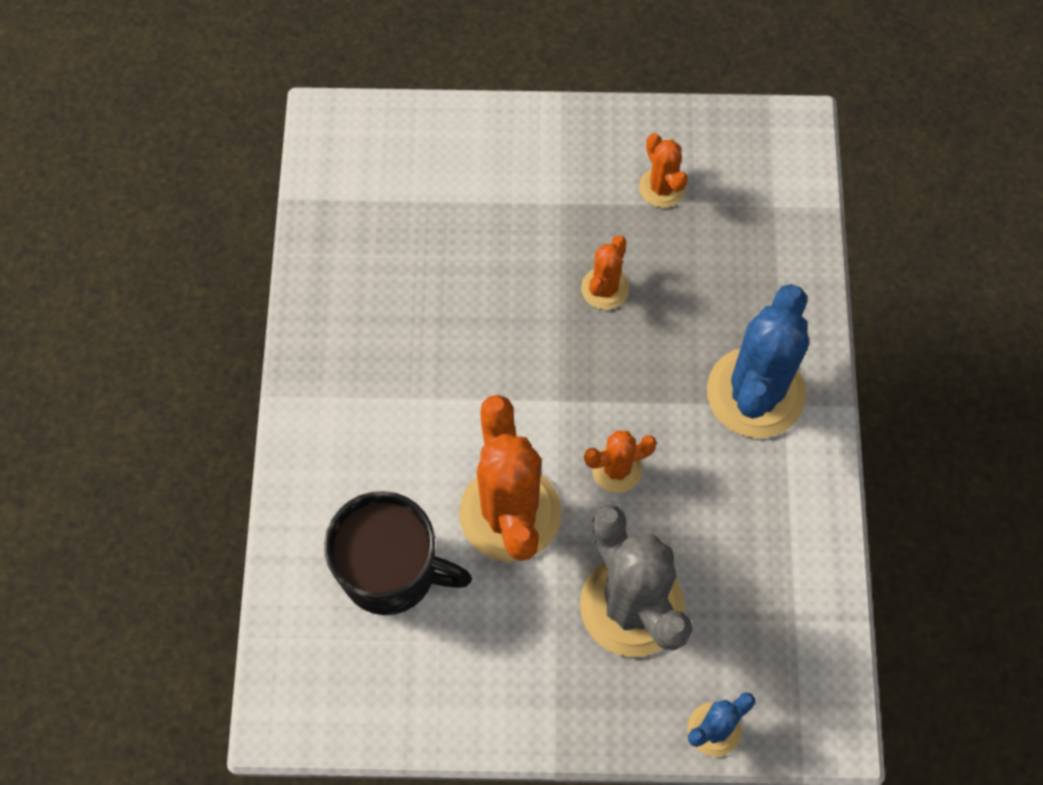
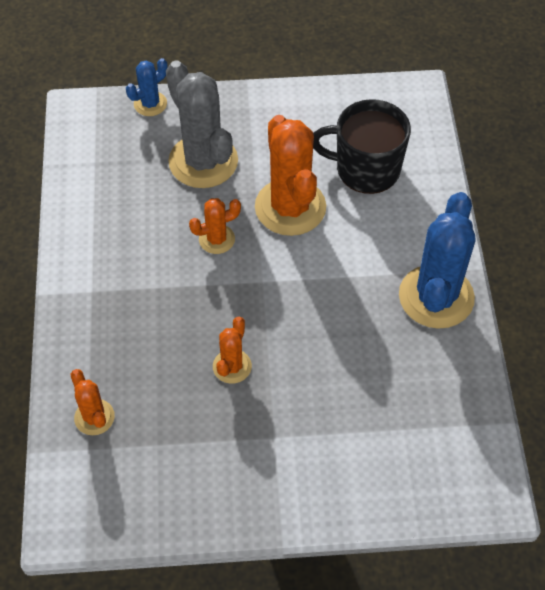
camera: 175 degrees right, 10 degrees down
orange cactus [639,133,688,208] -> orange cactus moved to [71,369,115,435]
blue cactus [707,284,809,438] -> blue cactus moved to [399,192,475,329]

